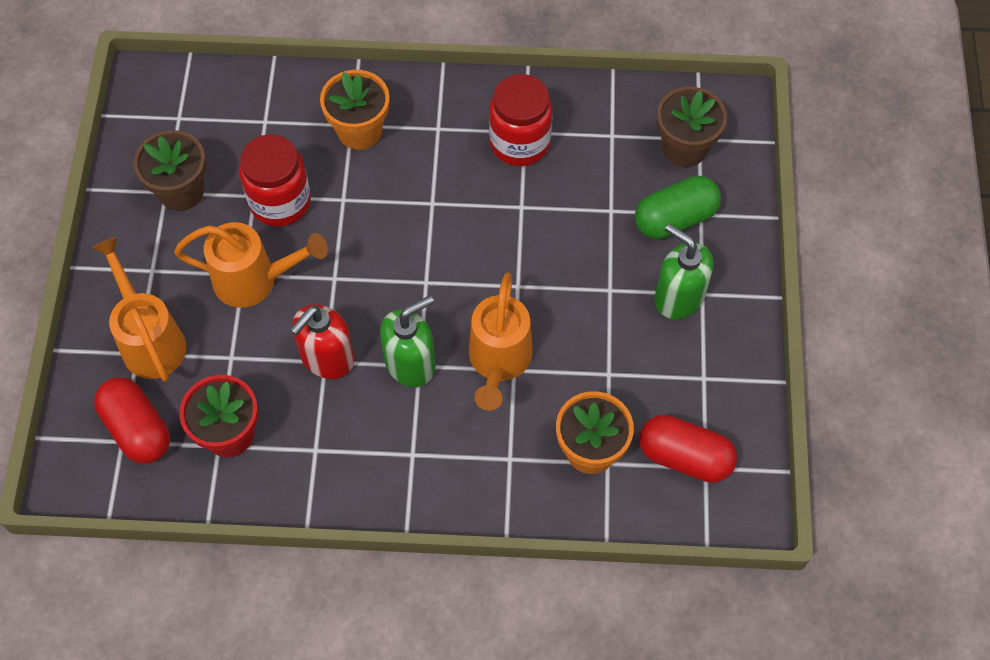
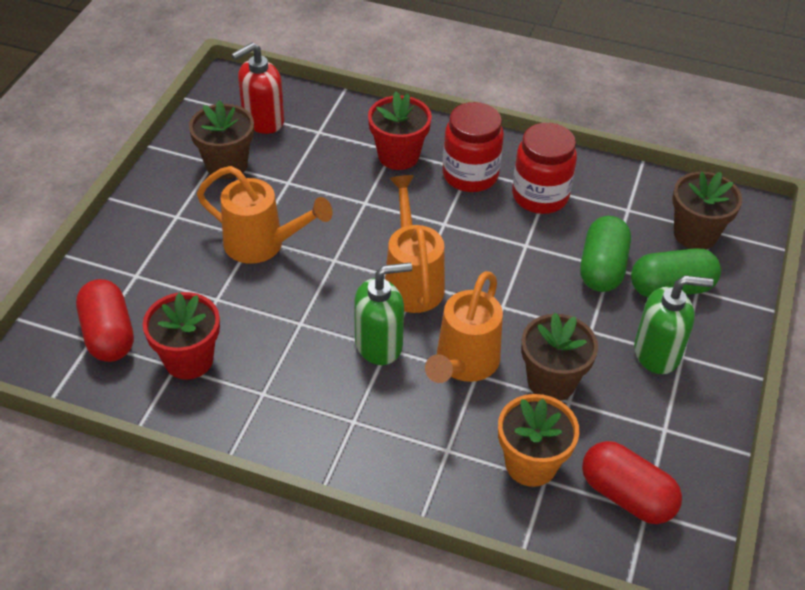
camera: 15 degrees right, 15 degrees down
orange watering can [92,237,186,382] -> orange watering can moved to [385,175,445,313]
red jar [239,134,311,227] -> red jar moved to [442,102,504,192]
red soap dispenser [290,304,354,379] -> red soap dispenser moved to [231,43,284,134]
orange flower pot [320,70,389,150] -> red flower pot [368,91,432,170]
green soap dispenser [655,224,713,319] -> green soap dispenser turned 120 degrees clockwise [634,276,714,374]
none -> brown flower pot [521,313,598,401]
none -> green capsule [580,216,631,292]

